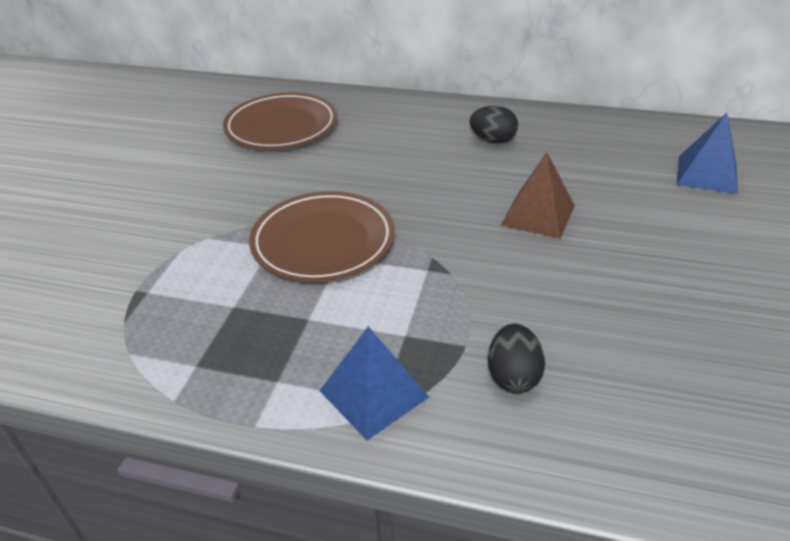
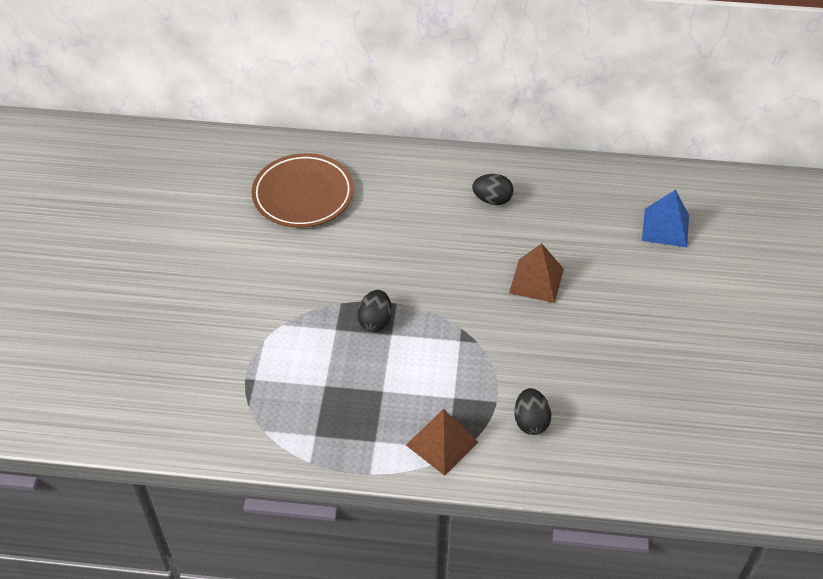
camera: 10 degrees left, 10 degrees up
brown plate [249,191,395,282] -> black egg [357,290,392,332]
blue pyramid [320,326,429,440] -> brown pyramid [406,409,478,476]

